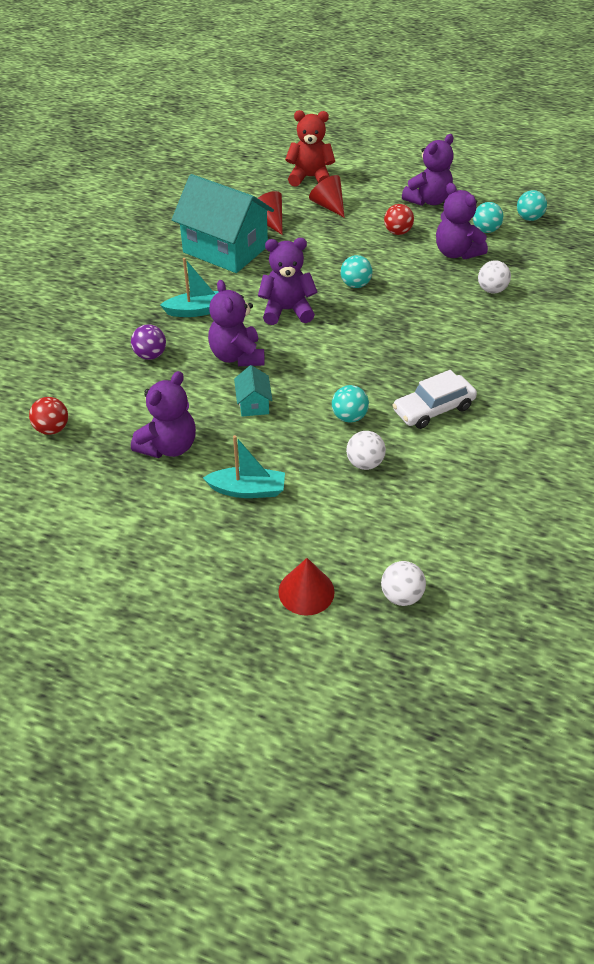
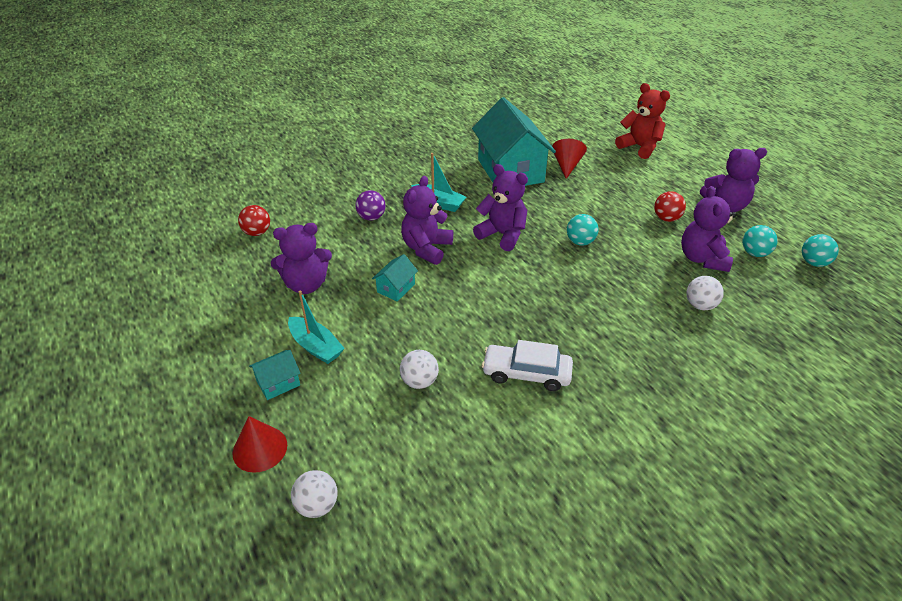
camera: 40 degrees right, 5 degrees down
red cone [309,175,345,218] -> none
turquoise ball [332,385,369,423] -> none
none -> turquoise house [249,350,301,400]

